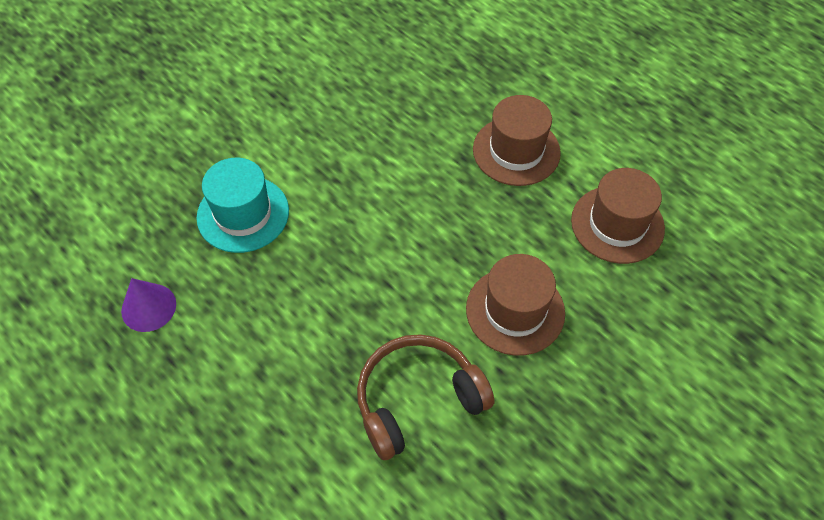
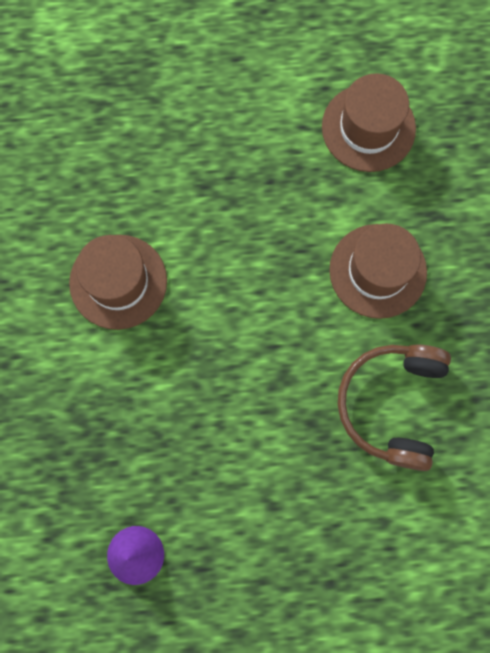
camera: 50 degrees left, 20 degrees up
turquoise hat [196,158,289,253] -> none
brown hat [473,95,561,186] -> brown hat moved to [69,235,167,330]

